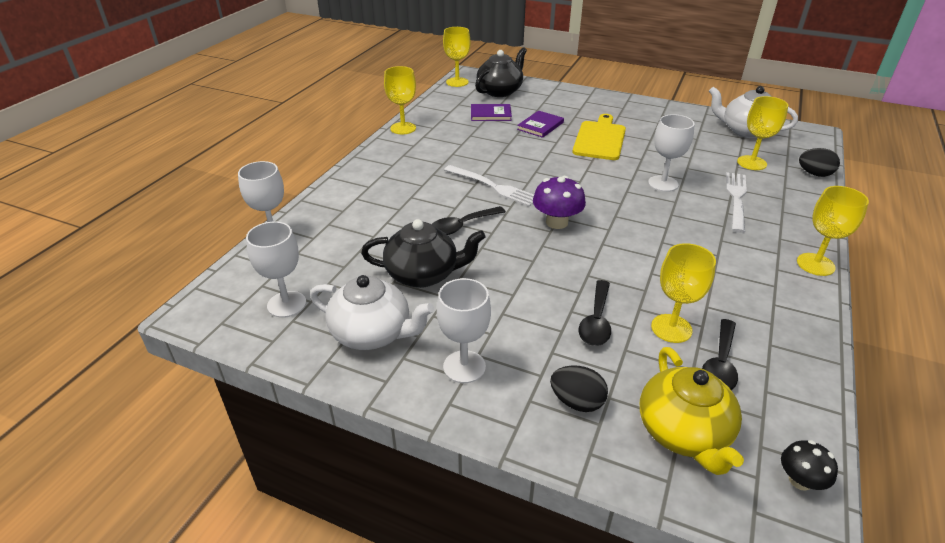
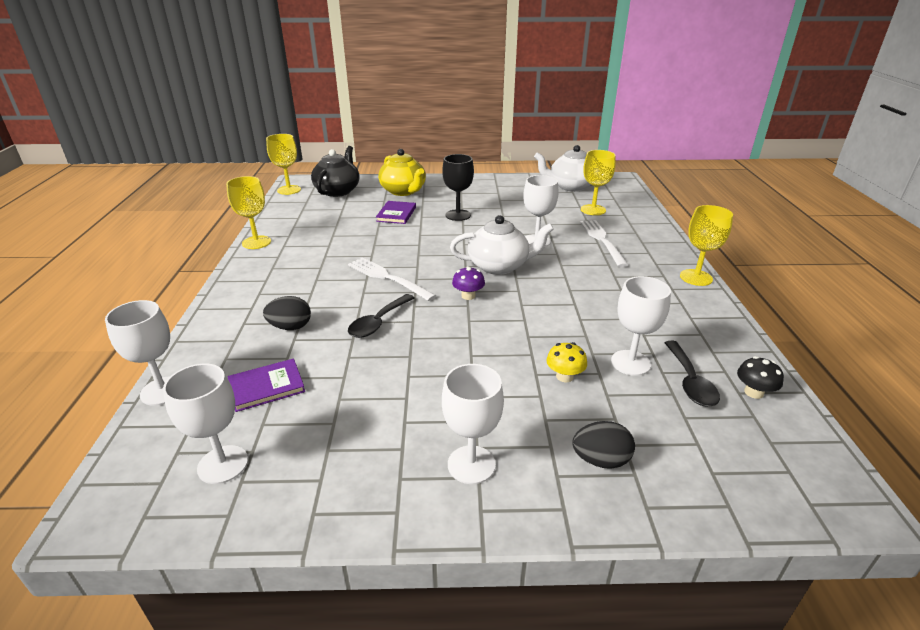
camera: 25 degrees left, 5 degrees down
white teapot [310,275,434,350] -> white teapot moved to [450,215,554,275]
black teapot [361,219,485,288] -> none
white fork [444,165,534,207] -> white fork turned 150 degrees counterclockwise [348,257,436,301]
purple book [471,104,512,121] -> purple book moved to [228,358,305,412]
purple mushroom [533,176,586,229] -> purple mushroom [452,266,485,300], size x0.62
yellow cutting board [572,114,626,160] -> black goblet [442,154,474,221]
black spoon [579,280,611,346] -> yellow mushroom [546,342,587,382]
yellow teapot [640,347,744,475] -> yellow teapot moved to [378,149,426,196]
yellow goblet [651,243,716,343] -> white goblet [611,276,671,376]
black mushroom [781,440,838,491] -> black mushroom moved to [737,356,784,399]
black egg [799,148,840,177] -> black egg moved to [263,296,311,330]

